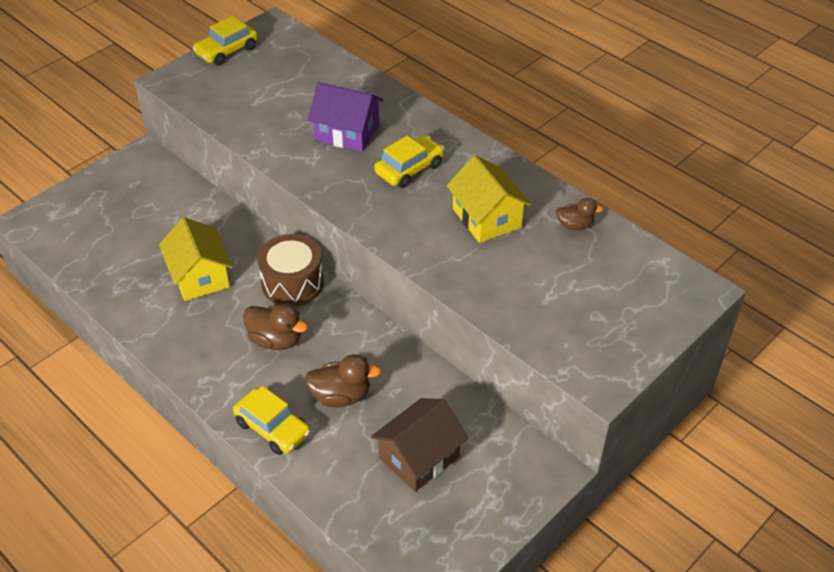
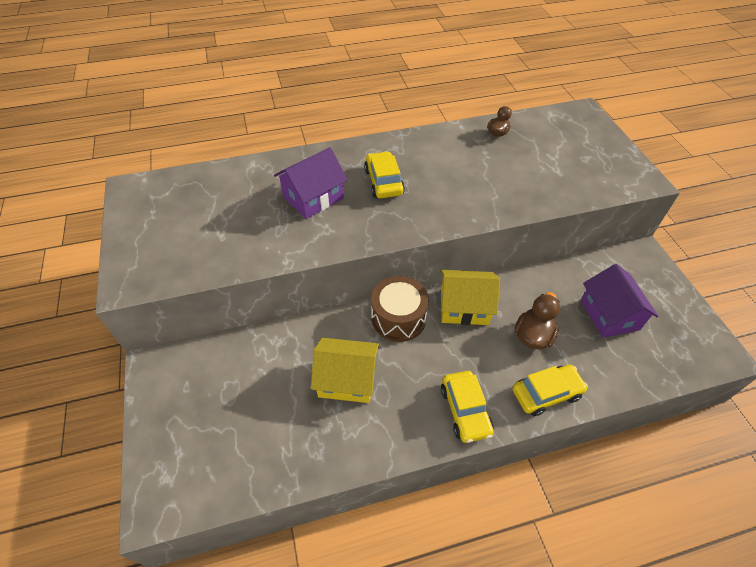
camera: 60 degrees left, 5 degrees up
yellow car [193,16,258,66] -> yellow car moved to [441,371,494,443]
brown duck [243,304,308,350] -> none
brown house [371,398,468,492] -> purple house [581,264,659,338]
yellow house [446,155,531,243] -> yellow house moved to [441,270,500,325]

